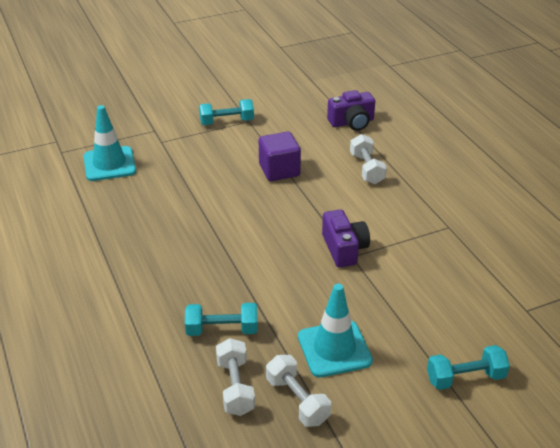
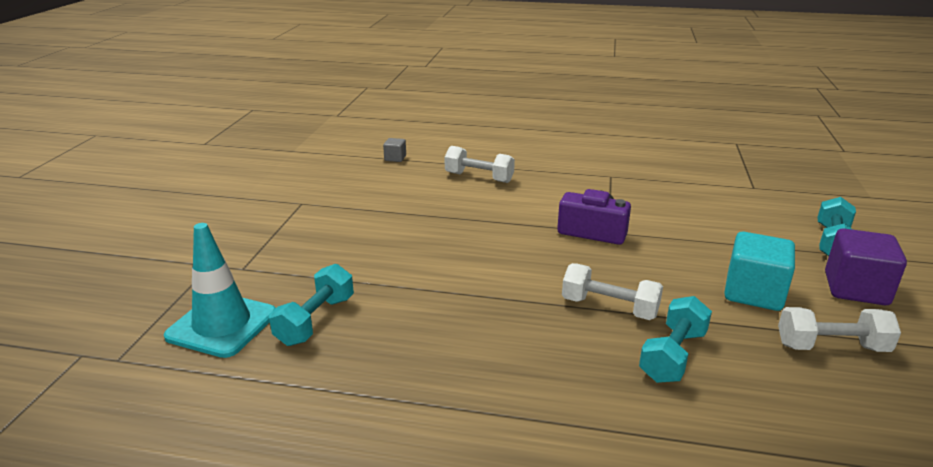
camera: 55 degrees left, 10 degrees down
turquoise dumbbell [199,99,254,125] -> turquoise dumbbell moved to [269,264,354,346]
white dumbbell [216,338,255,416] -> white dumbbell moved to [562,263,663,320]
purple cube [259,132,301,181] -> purple cube moved to [825,228,907,305]
turquoise traffic cone [298,284,373,377] -> turquoise cube [724,232,795,311]
purple camera [327,90,375,131] -> grey cube [383,138,406,162]

